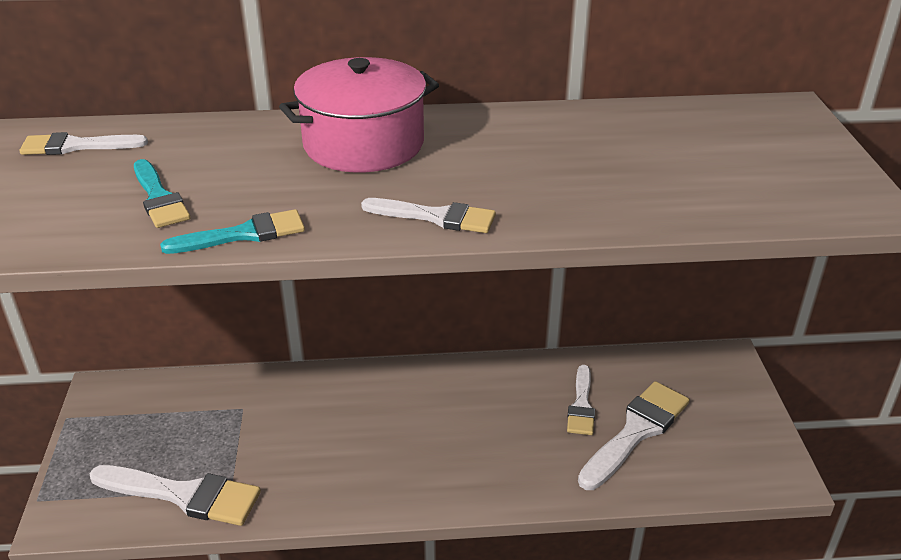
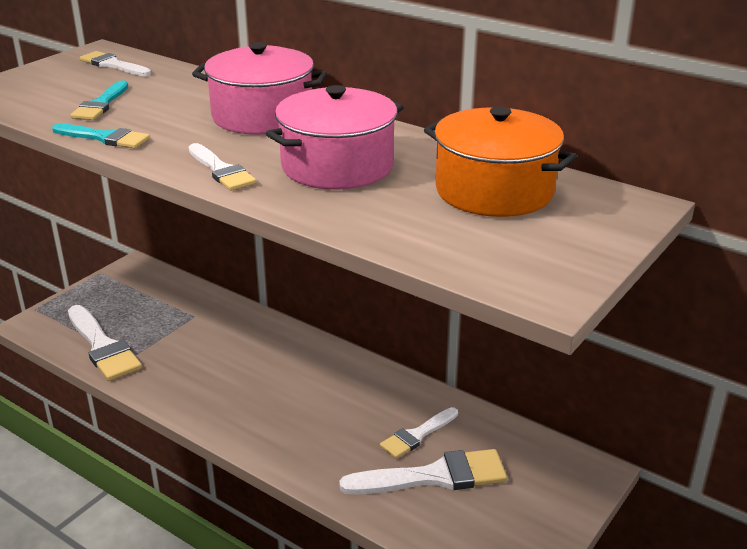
camera: 40 degrees right, 5 degrees down
none -> pink pot [266,85,403,189]
none -> orange pot [424,107,577,217]

